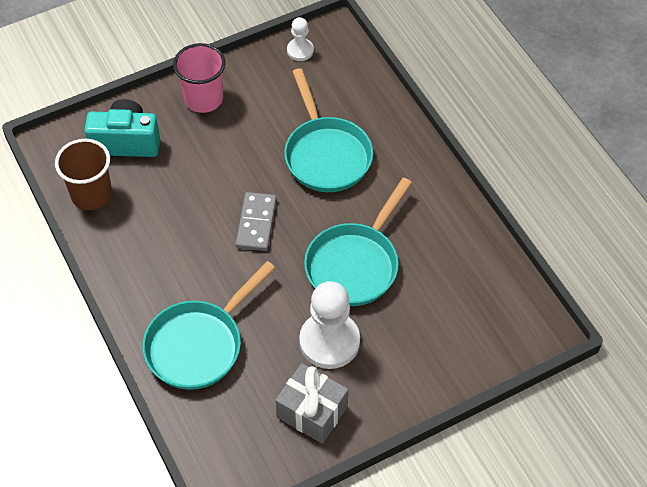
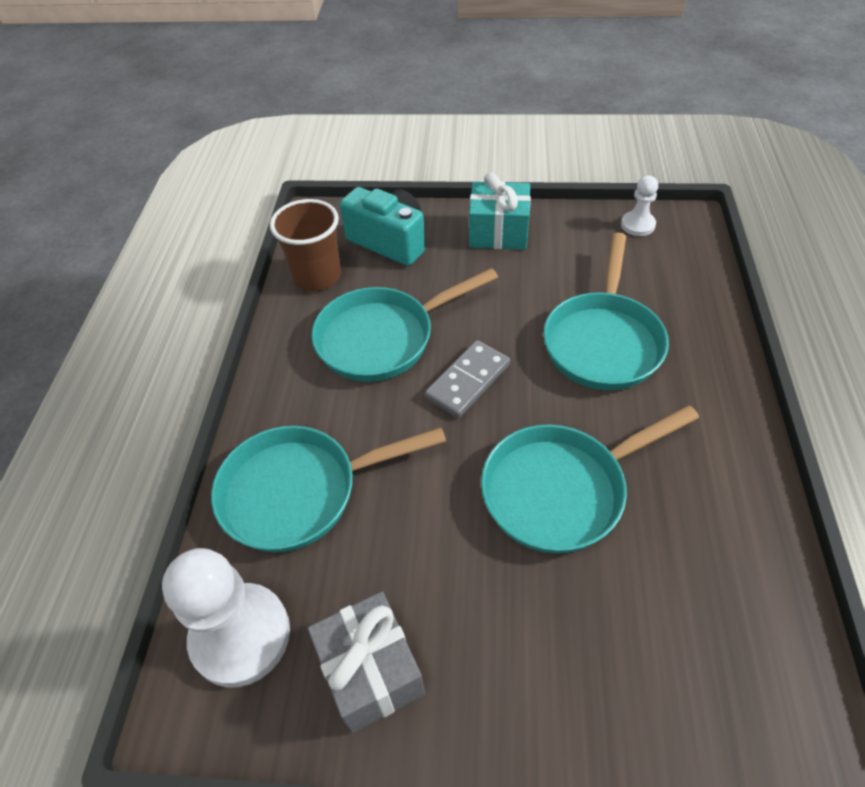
camera: 35 degrees right, 5 degrees down
pink cup [173,43,226,113] -> turquoise gift [469,172,531,250]
white pawn [299,281,360,369] -> white pawn moved to [162,548,290,688]
none -> turquoise pan [311,268,498,382]

